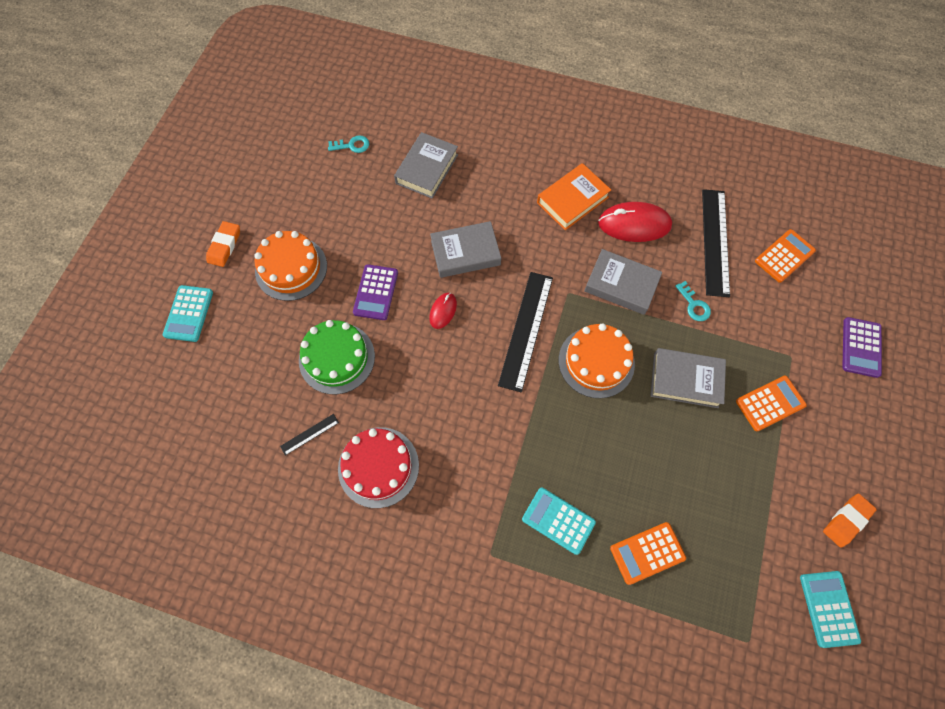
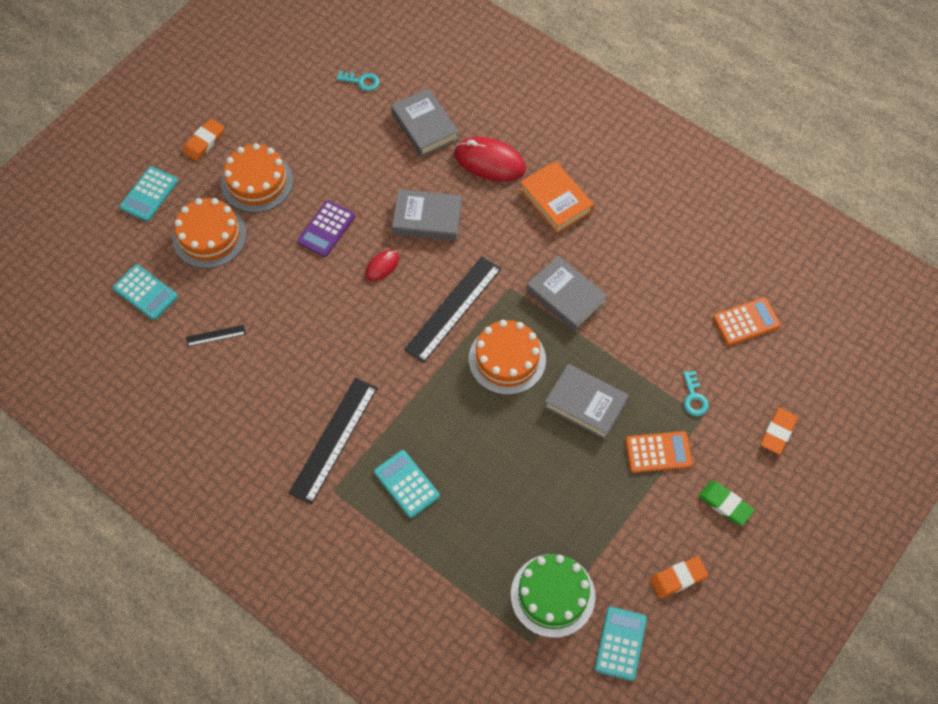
camera: 20 degrees right, 5 degrees down
green cake [299,320,375,394] -> green cake moved to [511,554,595,638]
red cake [338,427,419,508] -> none
grey book [394,132,458,199] -> grey book turned 75 degrees counterclockwise [391,88,459,157]
orange book [537,163,611,230] -> orange book turned 75 degrees clockwise [520,161,594,234]
red mouse [598,202,672,242] -> red mouse moved to [454,137,526,182]
orange calculator [610,522,686,585] -> none
turquoise key [675,281,711,321] -> turquoise key moved to [683,371,709,416]
black ruler [702,189,730,297] -> black ruler moved to [289,378,377,504]
purple calculator [842,317,882,378] -> orange eraser [761,408,798,455]
none -> turquoise calculator [113,264,178,320]
none -> orange cake [172,198,247,268]
none -> green eraser [698,481,755,526]

